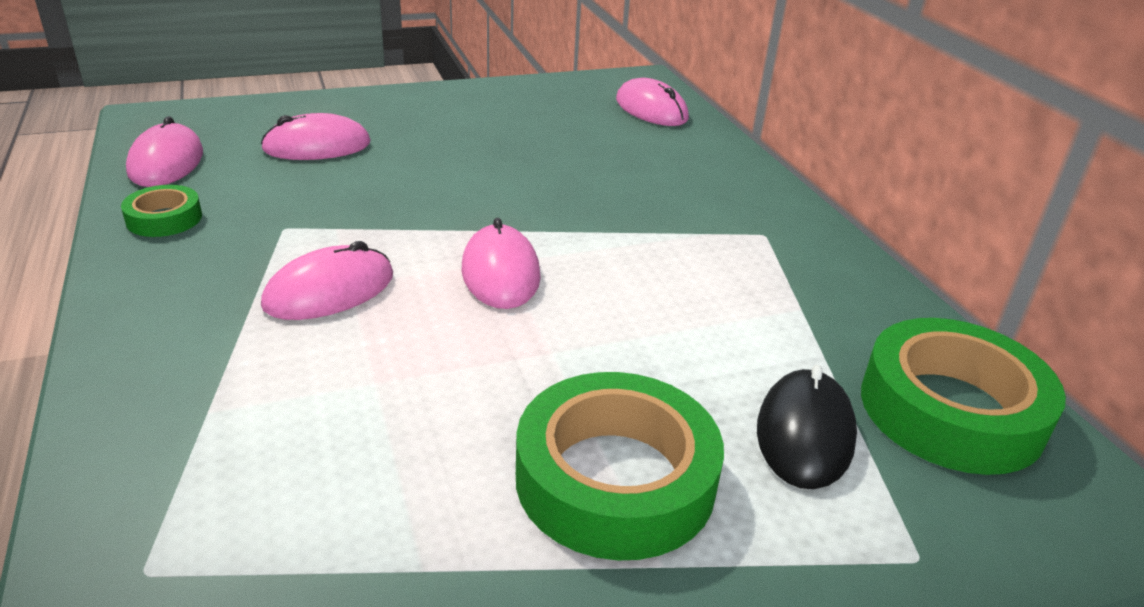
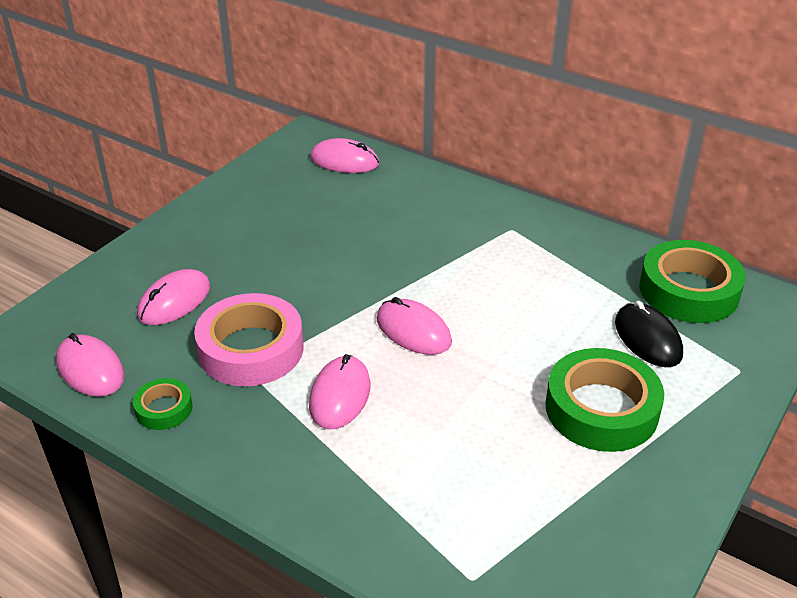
camera: 35 degrees left, 5 degrees up
none -> pink tape [194,293,303,386]

